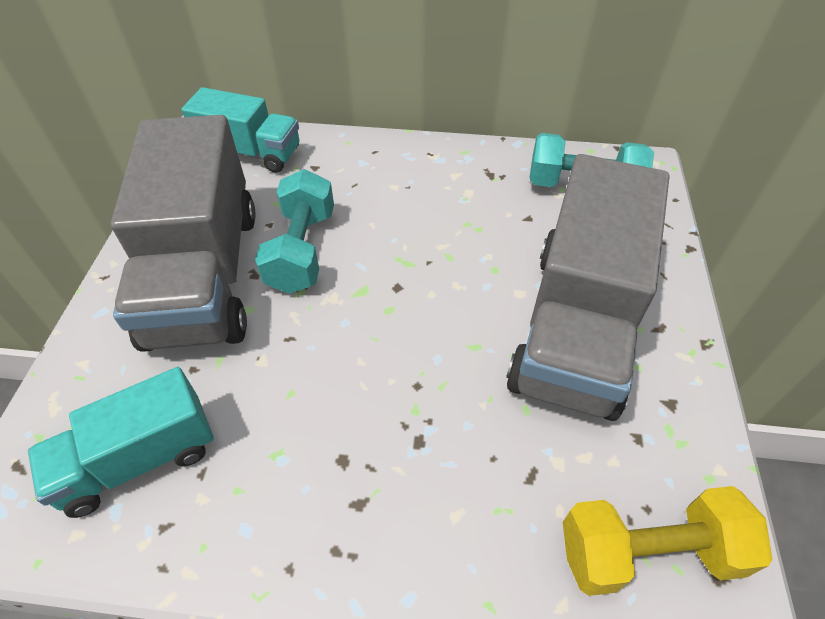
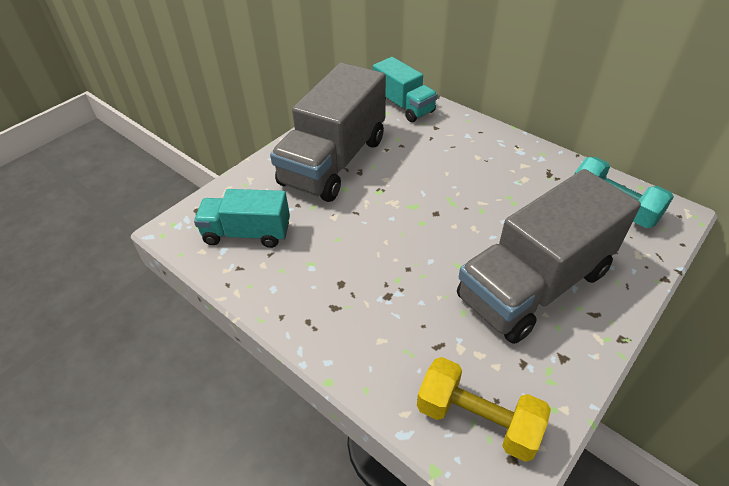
camera: 35 degrees right, 5 degrees down
turquoise dumbbell [255,169,334,294] -> none

